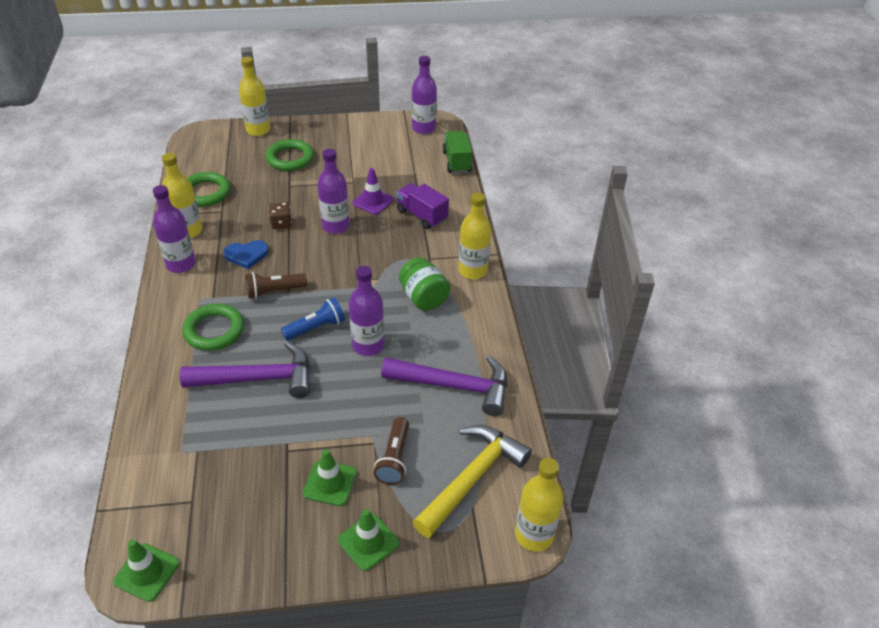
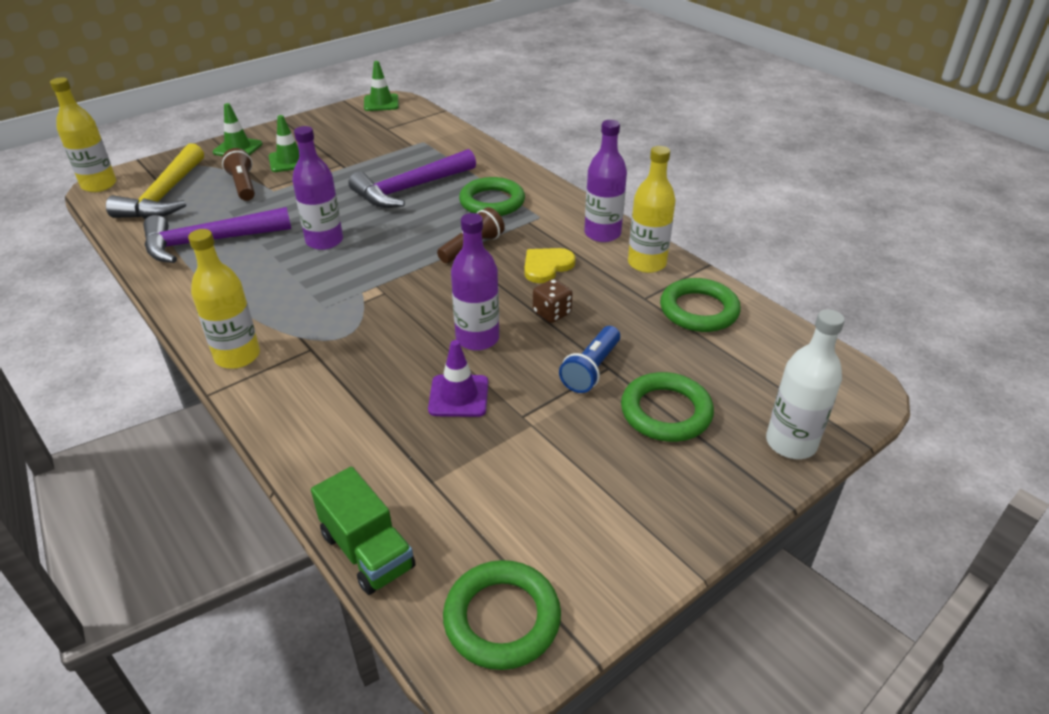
camera: 150 degrees right, 5 degrees down
blue heart [223,240,269,269] -> yellow heart [524,248,576,283]
yellow bottle [239,57,270,136] -> white bottle [766,309,845,459]
blue flashlight [281,297,345,341] -> blue flashlight moved to [559,326,620,393]
purple truck [396,183,449,229] -> none
green jar [399,257,450,311] -> none
purple bottle [412,56,437,134] -> green ring [443,560,561,670]

